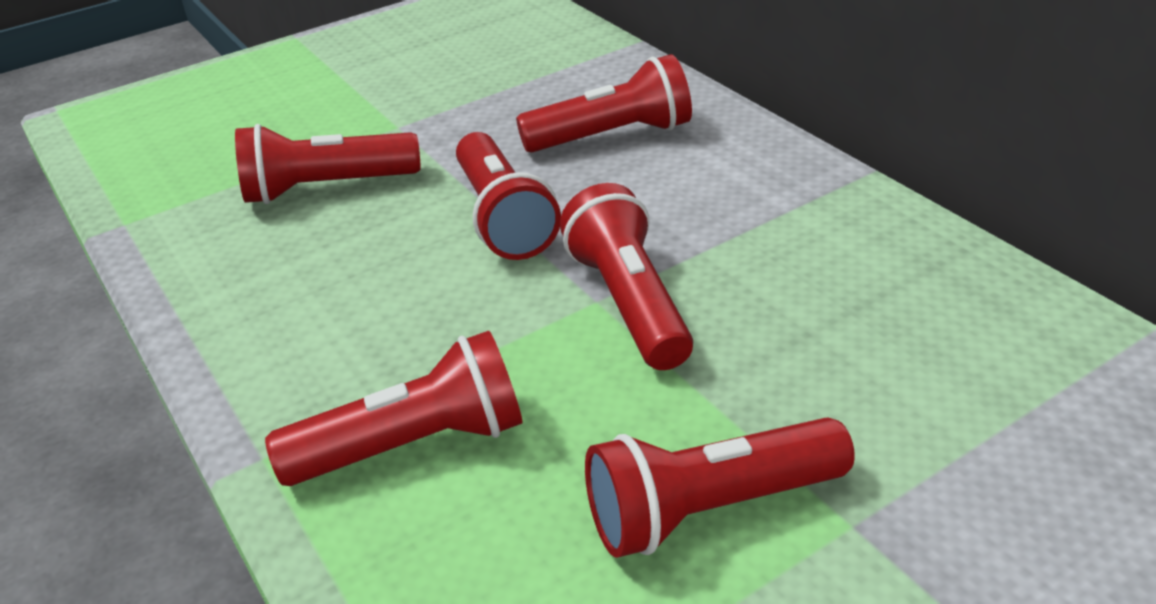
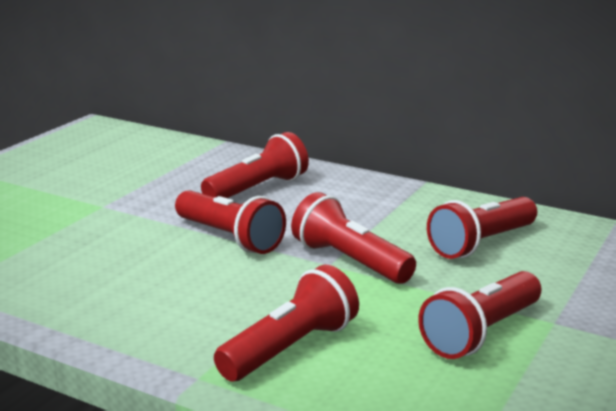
camera: 30 degrees left, 15 degrees down
red flashlight [235,124,420,204] -> red flashlight moved to [427,197,537,259]

